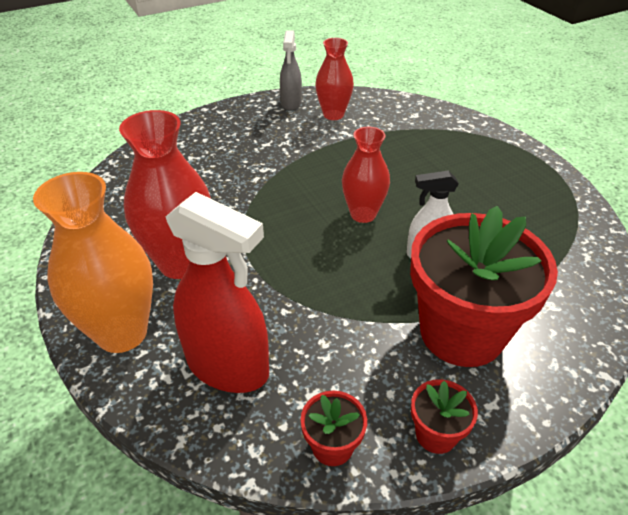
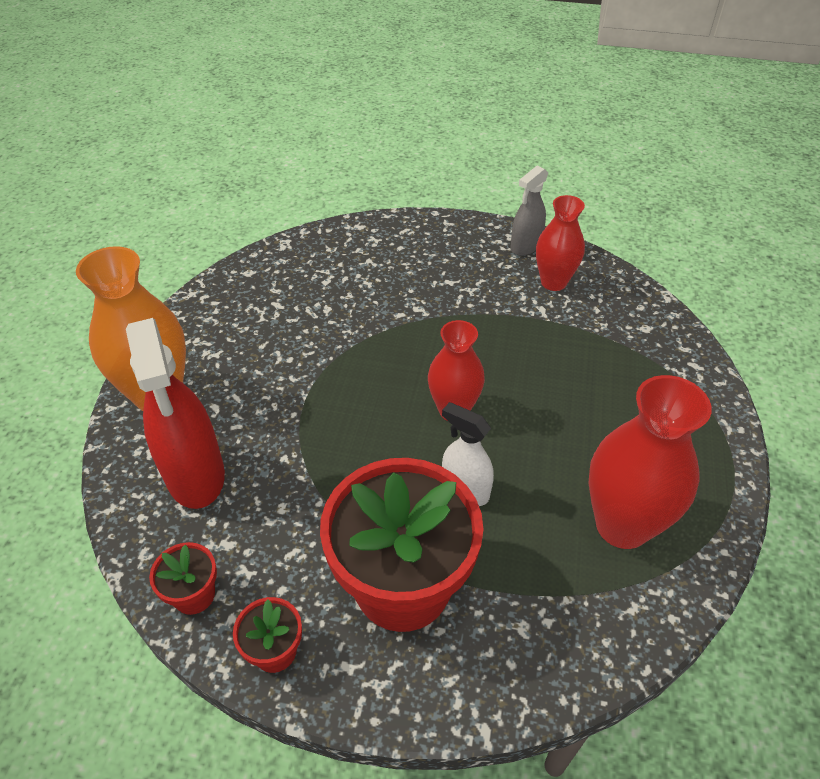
camera: 40 degrees right, 5 degrees up
red vase [119,110,211,279] -> red vase moved to [588,375,712,549]

